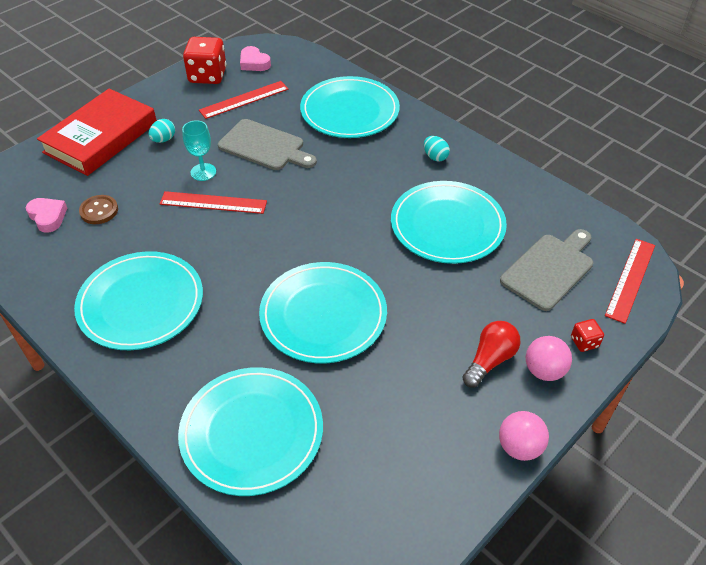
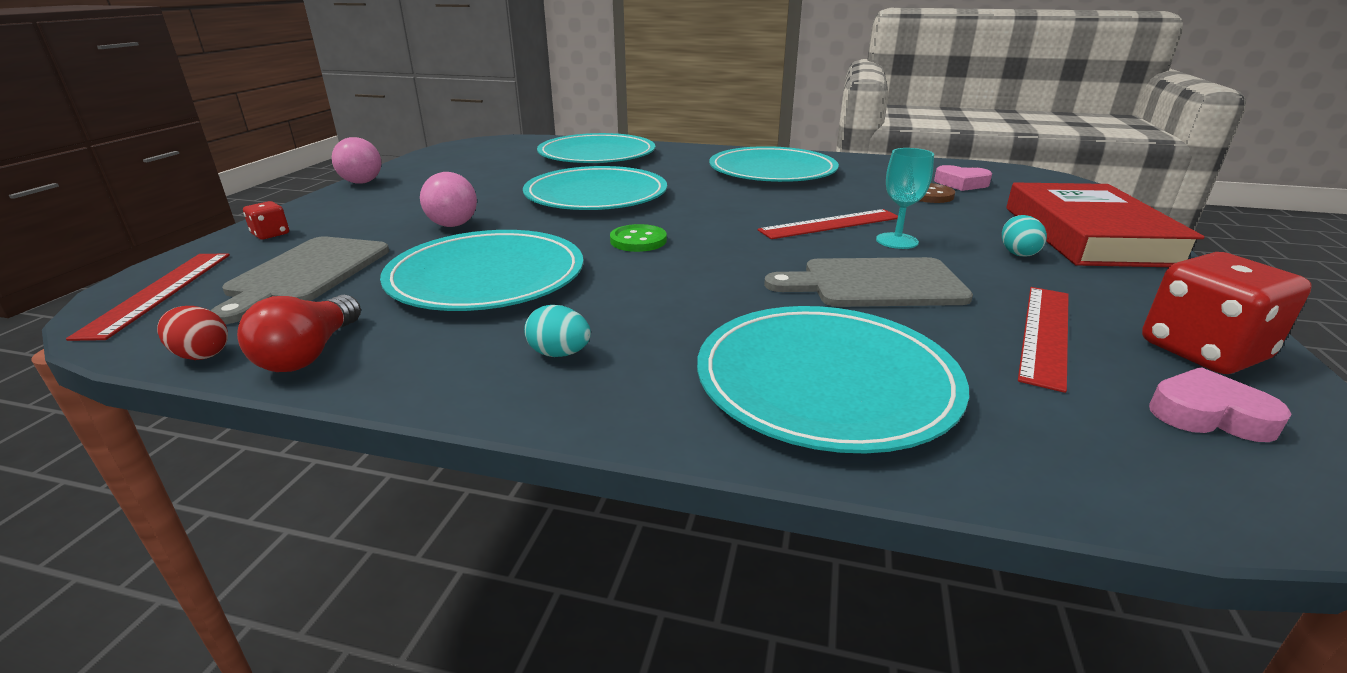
camera: 150 degrees right, 20 degrees down
red light bulb [462,321,520,387] -> red light bulb moved to [237,295,361,372]
pink ball [526,336,572,381] -> pink ball moved to [420,172,477,227]
none -> red egg [157,306,228,360]
none -> green button [610,224,667,252]

